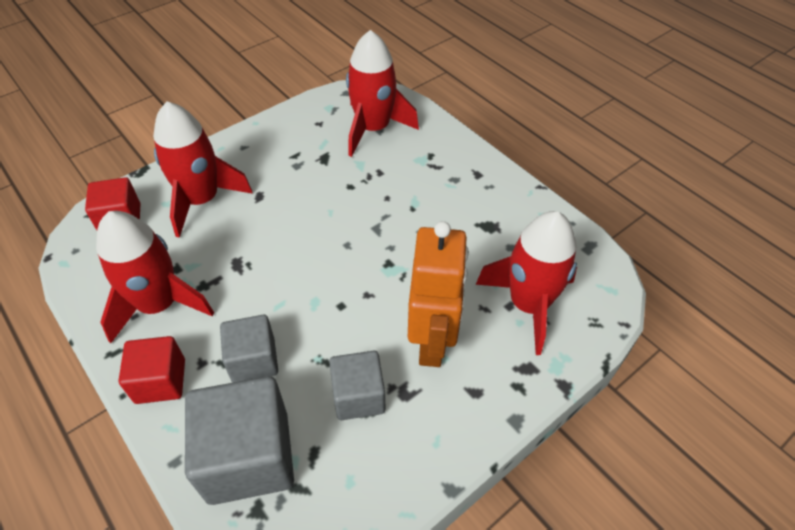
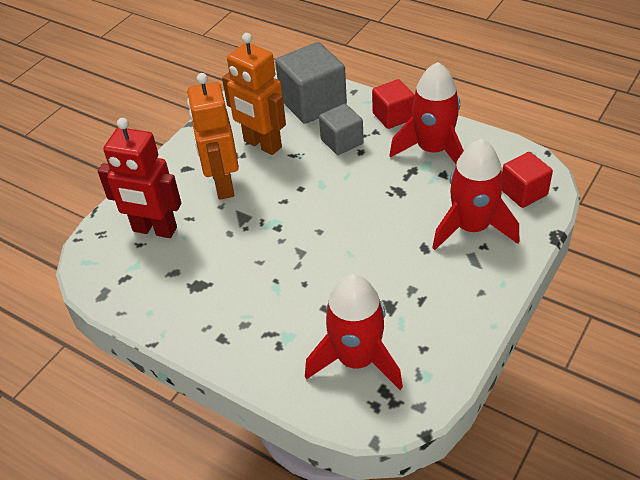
camera: 165 degrees right, 5 degrees down
grey cube [329,351,386,420] -> orange robot [222,33,286,155]
red rocket [476,211,577,355] -> red robot [98,118,181,238]

